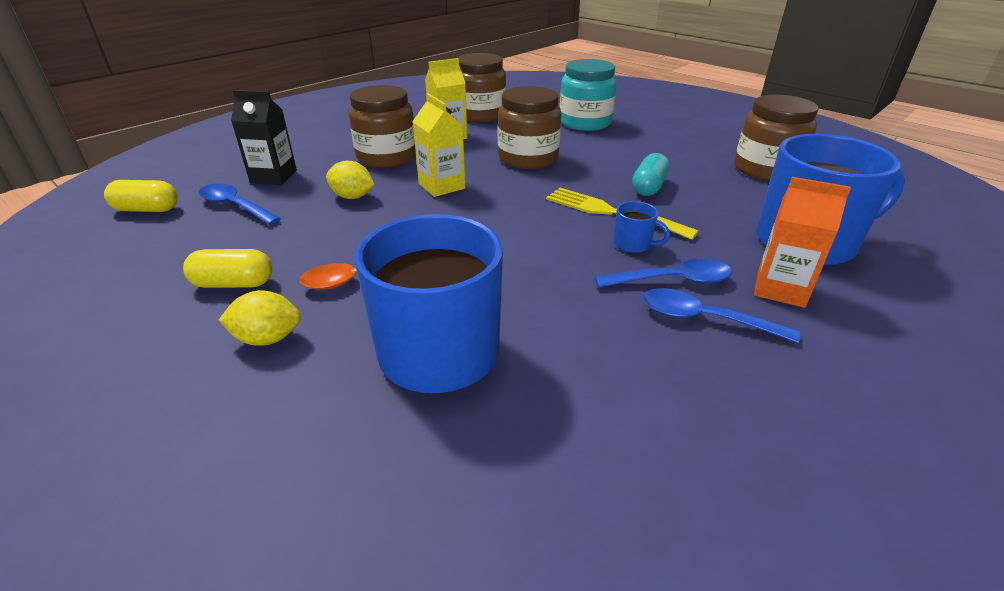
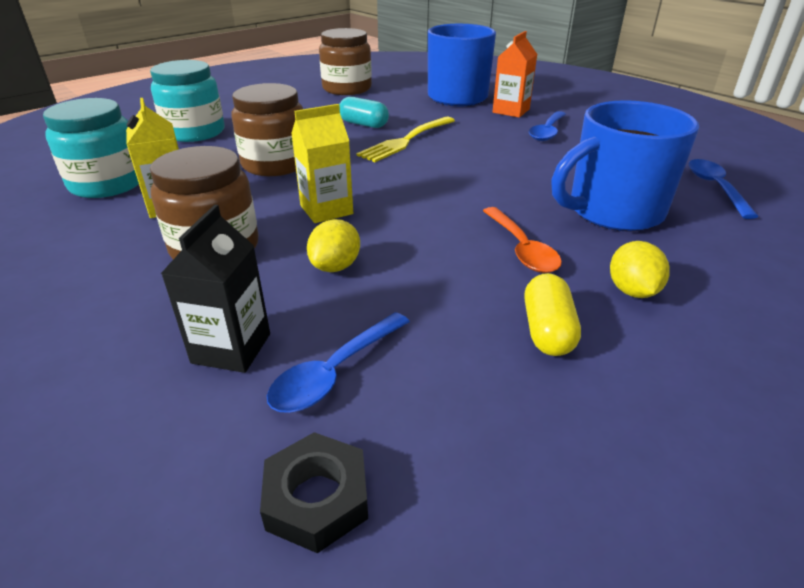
camera: 85 degrees left, 0 degrees up
yellow capsule [104,180,178,212] -> black nut [260,432,368,553]
brown jar [457,53,506,122] -> turquoise jar [43,98,139,198]
blue spoon [595,259,732,288] -> blue spoon moved to [689,159,759,219]
blue mug [613,201,670,253] -> none

